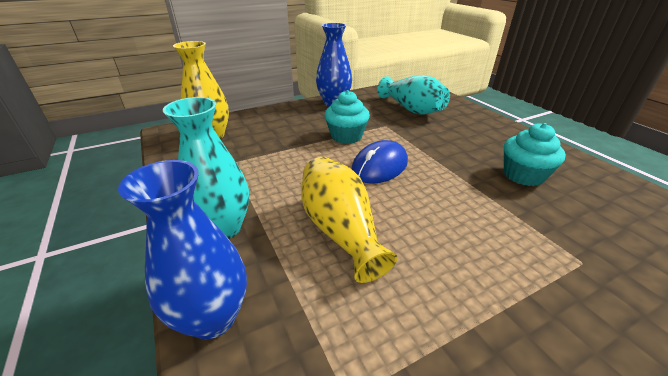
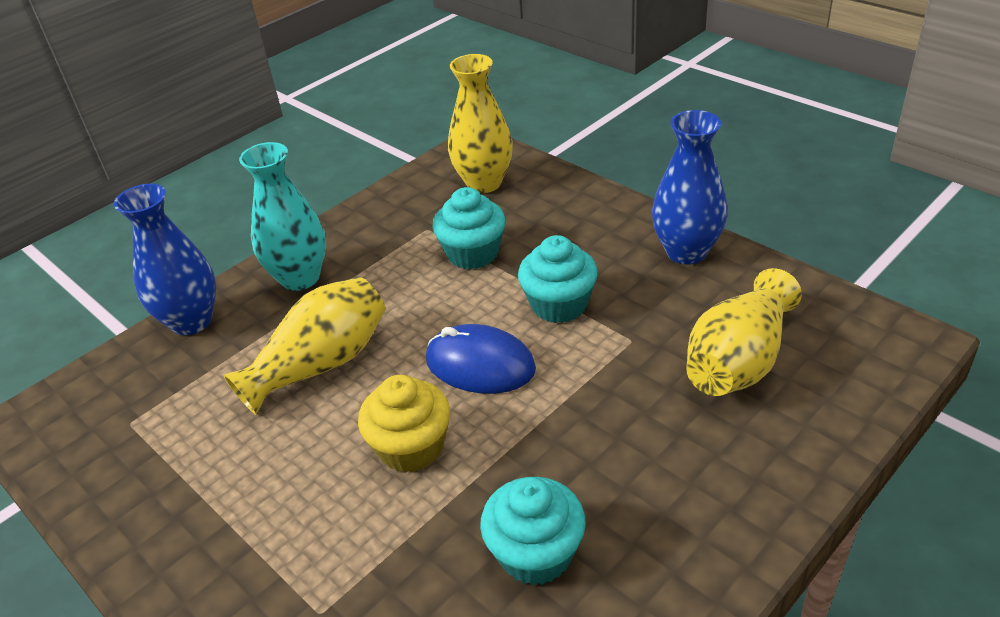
camera: 75 degrees right, 5 degrees up
turquoise vase [377,75,450,115] -> yellow vase [686,268,802,396]
none -> yellow cupcake [358,375,450,473]
none -> turquoise cupcake [433,187,506,269]

